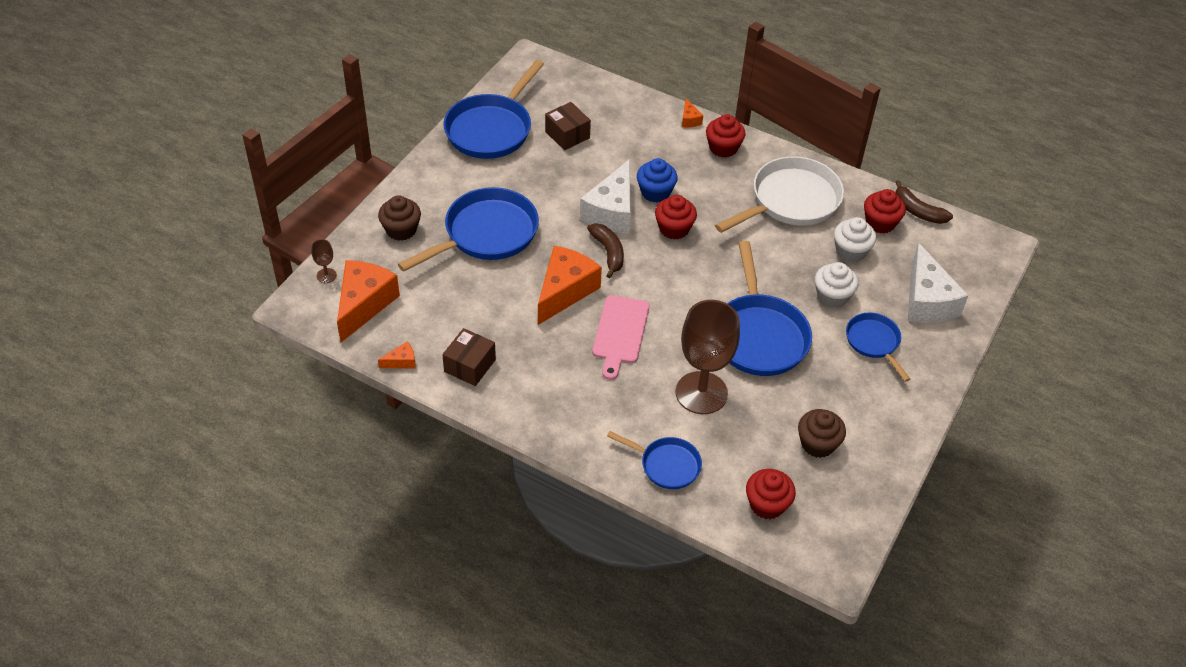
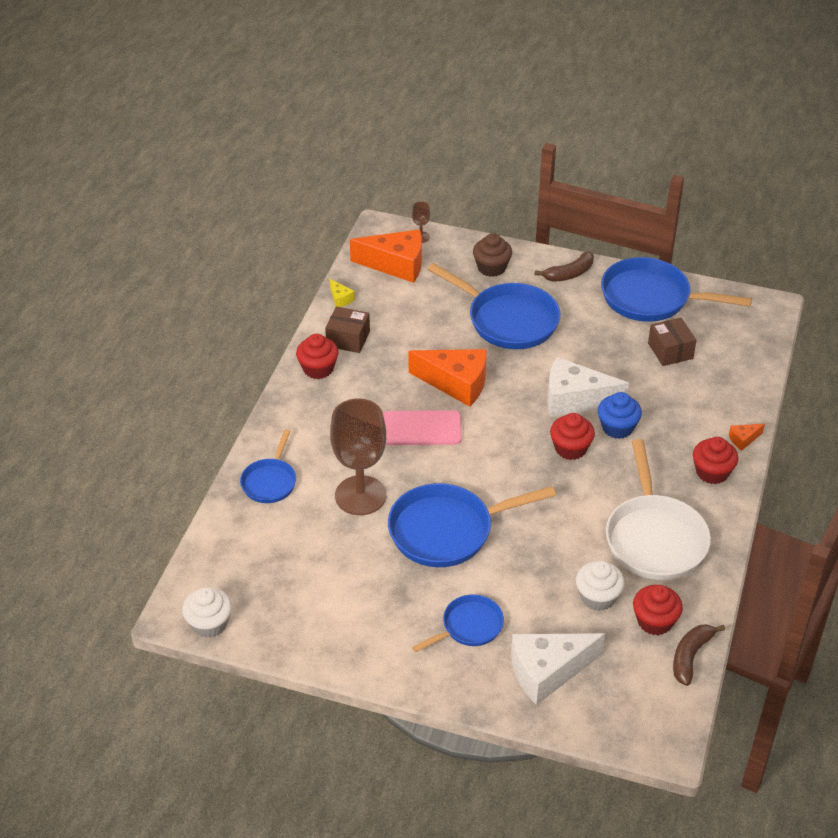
camera: 80 degrees right, 5 degrees down
orange cheese [378,341,415,368] -> yellow cheese [330,279,355,307]
brown box [545,102,591,150] -> brown box turned 60 degrees counterclockwise [648,318,697,366]
brown banana [587,223,624,278] -> brown banana moved to [534,251,594,282]
white pan [715,156,844,233] -> white pan turned 45 degrees clockwise [606,439,711,580]
red cupcake [746,469,796,519] -> red cupcake moved to [296,334,339,379]
brown cupcake [798,409,846,458] -> none
white cupcake [815,262,858,308] -> white cupcake moved to [182,587,232,638]

